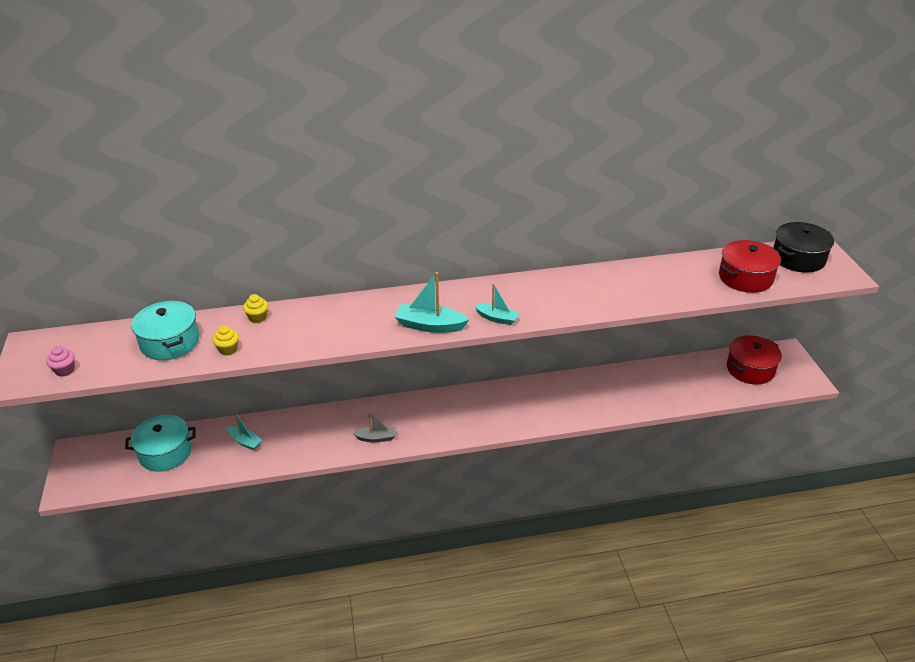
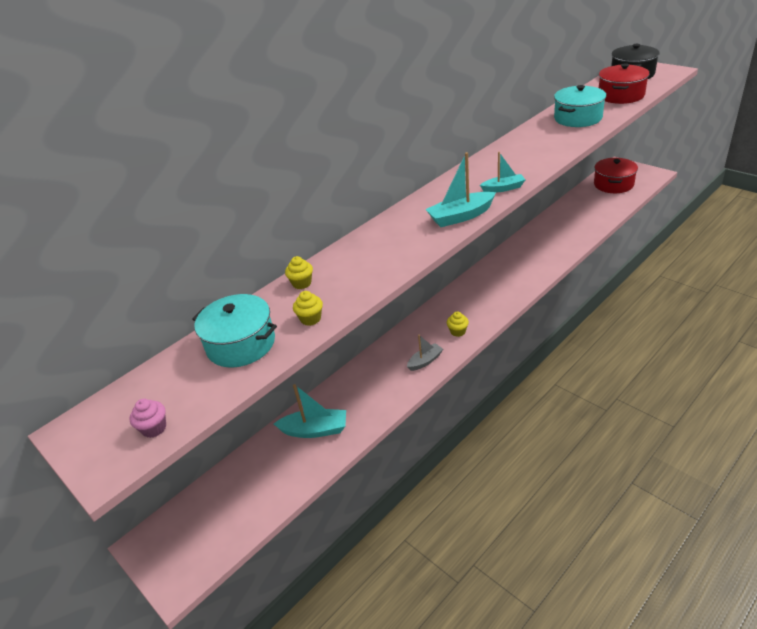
camera: 30 degrees left, 0 degrees up
turquoise pot [125,415,196,472] -> turquoise pot moved to [554,85,606,127]
turquoise boat [228,412,263,450] -> turquoise boat [274,384,346,438], size x1.56
none -> yellow cupcake [447,311,469,337]

